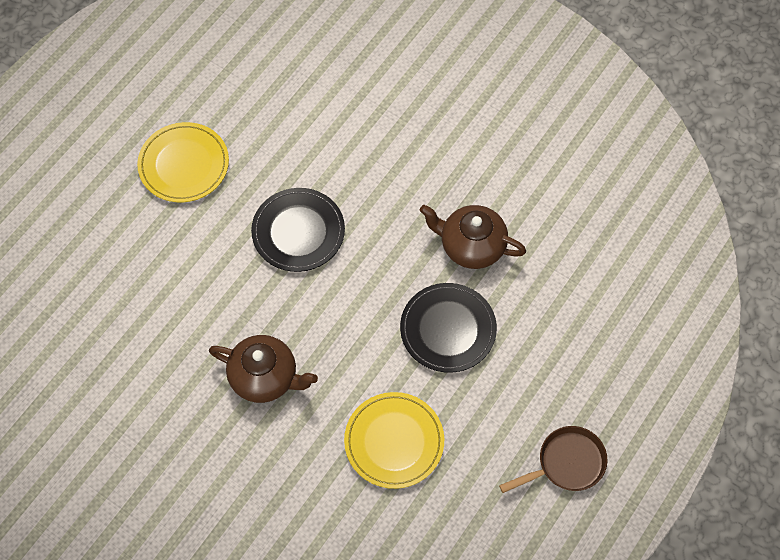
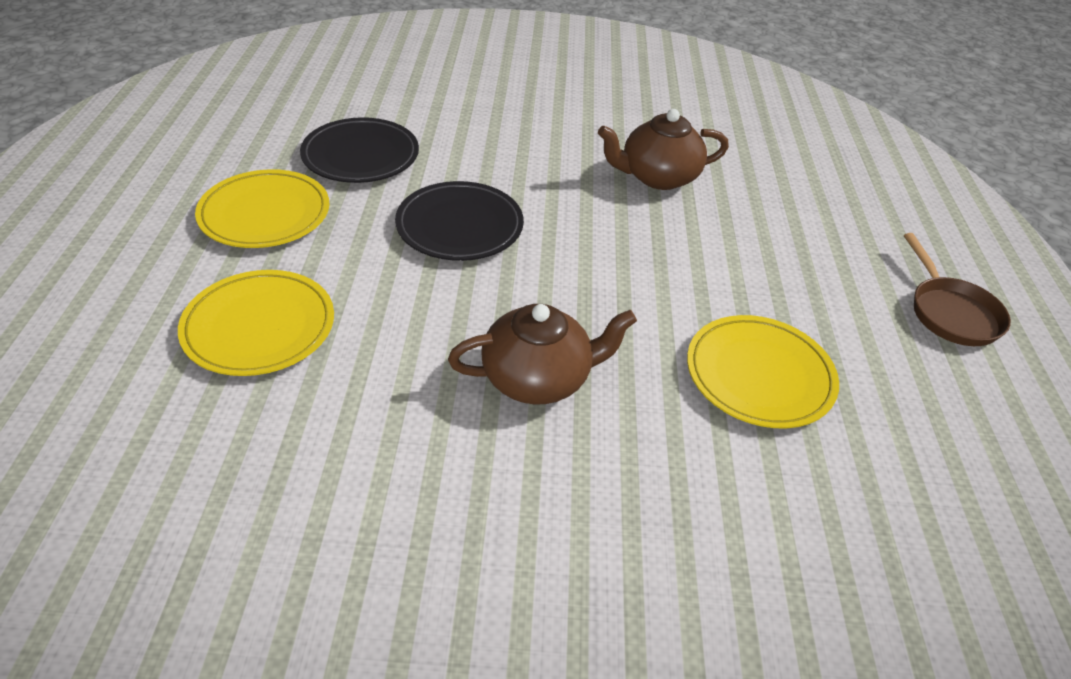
camera: 35 degrees left, 20 degrees down
black plate [400,283,497,373] -> black plate moved to [300,117,419,183]
brown pan [499,426,608,493] -> brown pan turned 135 degrees clockwise [904,233,1011,346]
none -> yellow plate [178,270,334,376]

